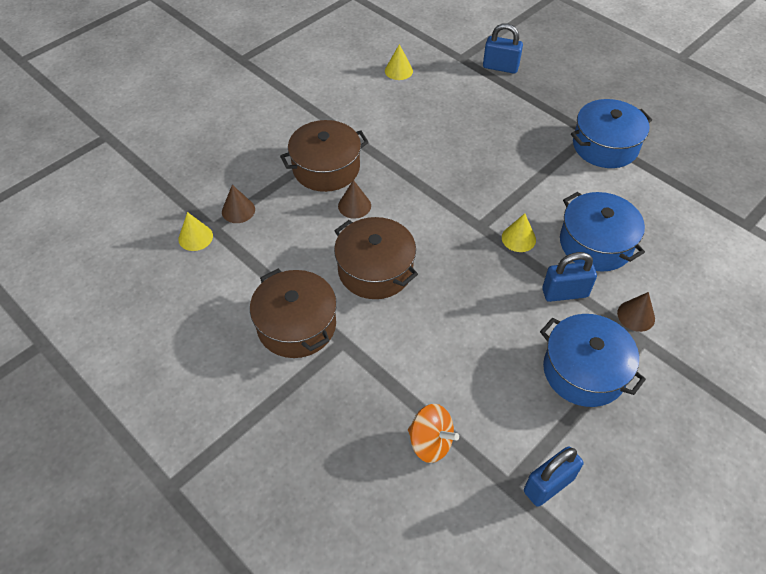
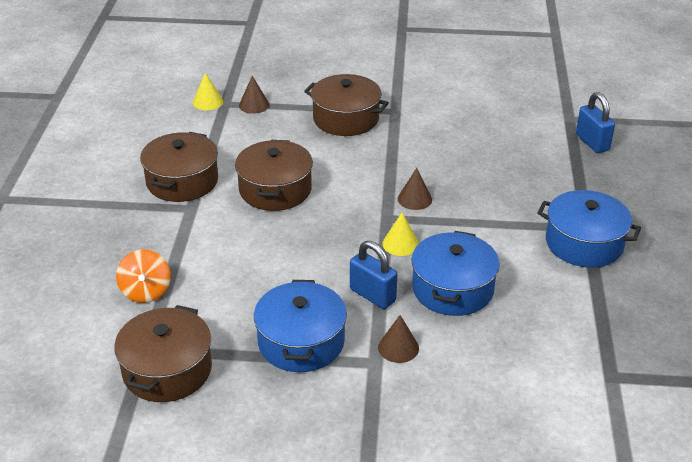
camera: 50 degrees right, 15 degrees down
brown cone [338,180,371,219] -> brown cone moved to [398,168,432,210]
yellow cone [385,44,413,80] -> none
blue padlock [524,447,584,507] -> brown pot [114,305,212,402]

